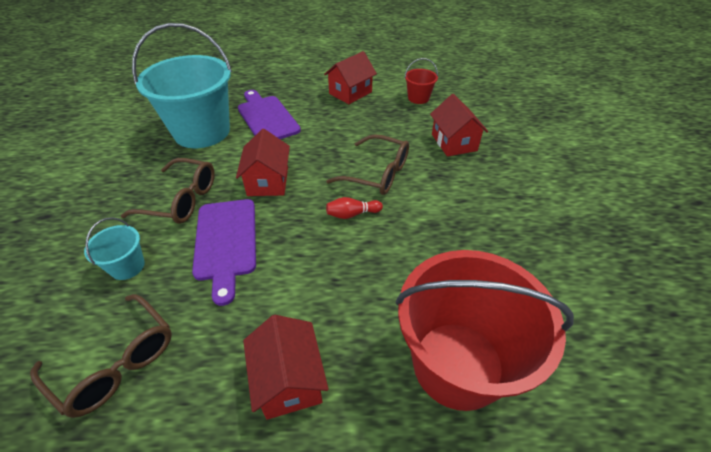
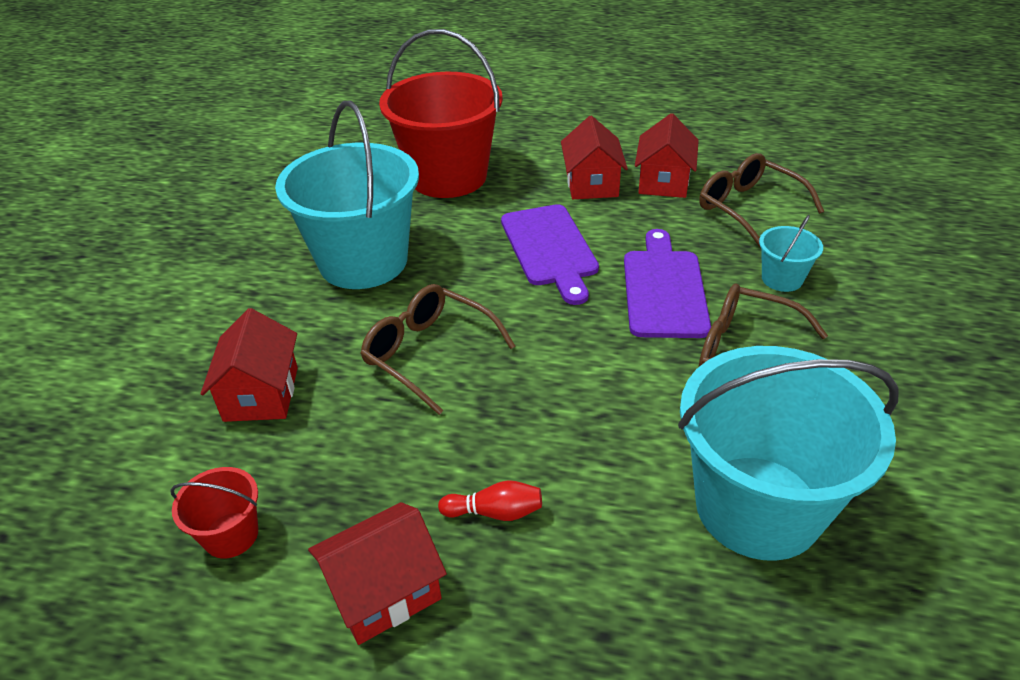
camera: 165 degrees left, 5 degrees down
red house [236,129,290,196] -> red house moved to [635,113,699,198]
purple cutting board [238,90,301,139] -> purple cutting board moved to [501,204,599,305]
red bowling pin [326,197,383,219] -> red bowling pin moved to [438,480,542,521]
none -> turquoise bucket [275,101,419,289]

